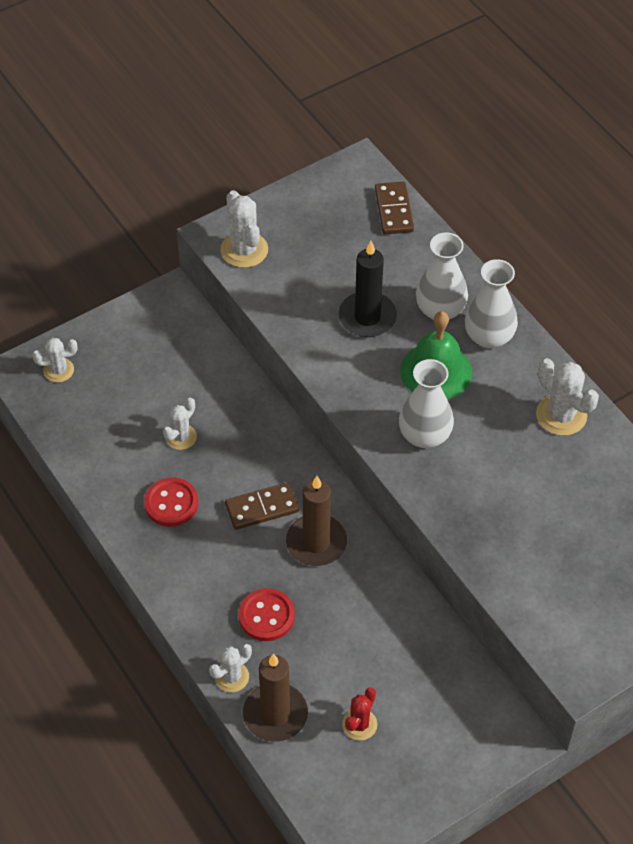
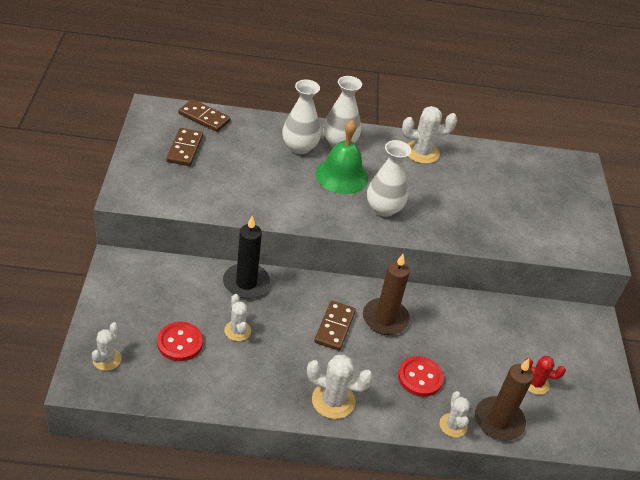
camera: 60 degrees left, 10 degrees down
red button [144,477,198,527] -> red button moved to [157,322,203,361]
white cactus [220,190,268,268] -> white cactus moved to [307,355,373,419]
black candle [339,241,397,337] -> black candle moved to [223,216,270,299]
red cactus [342,687,377,740] -> red cactus turned 45 degrees counterclockwise [525,356,566,395]
none -> brown domino [166,128,203,166]

